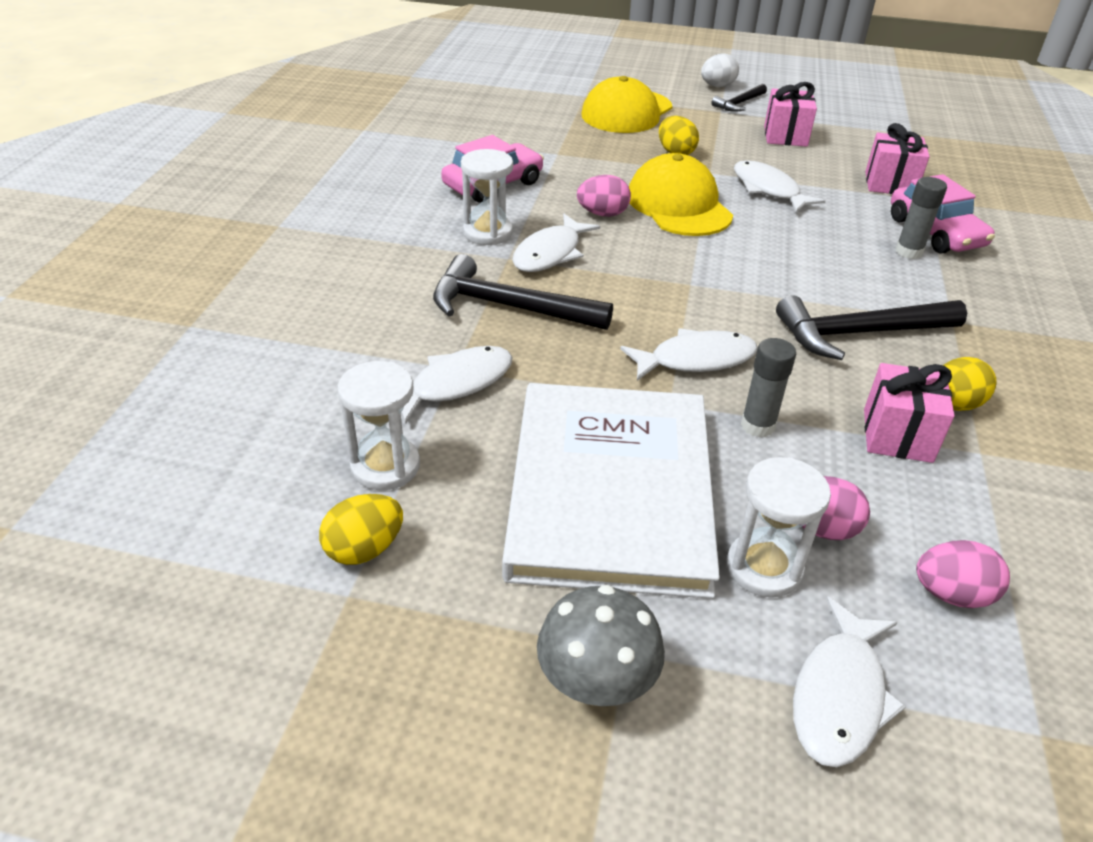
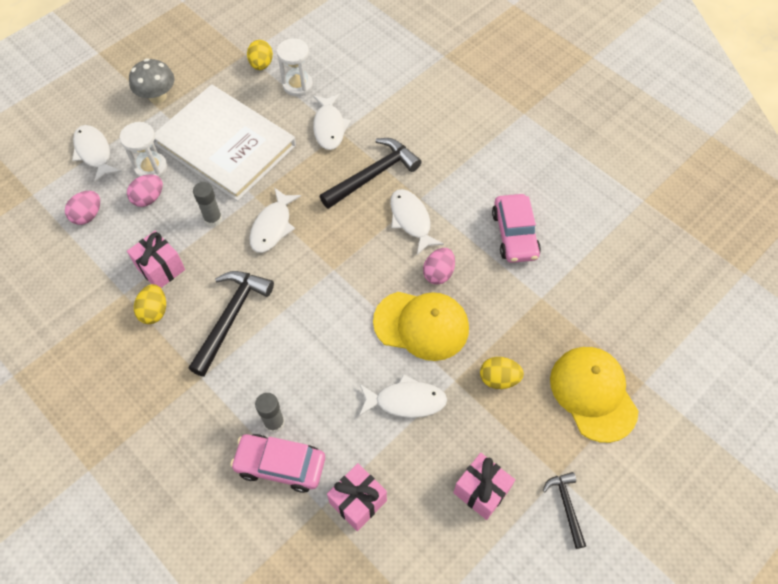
camera: 125 degrees right, 20 degrees up
white hourglass [461,149,513,245] -> none
white egg [701,53,739,87] -> none

